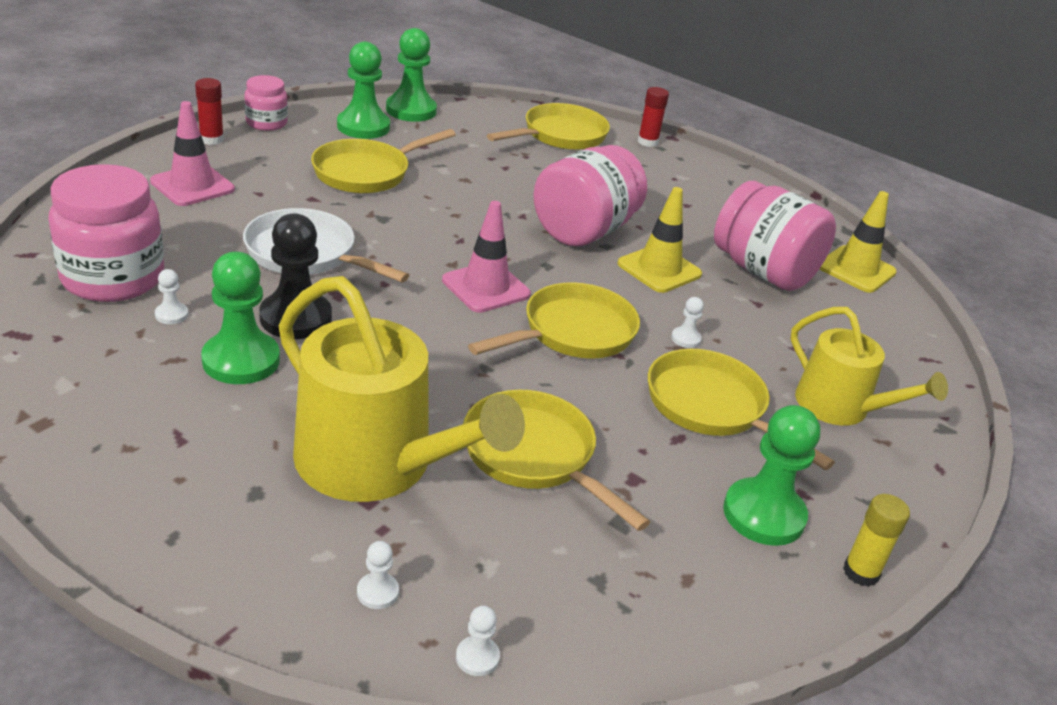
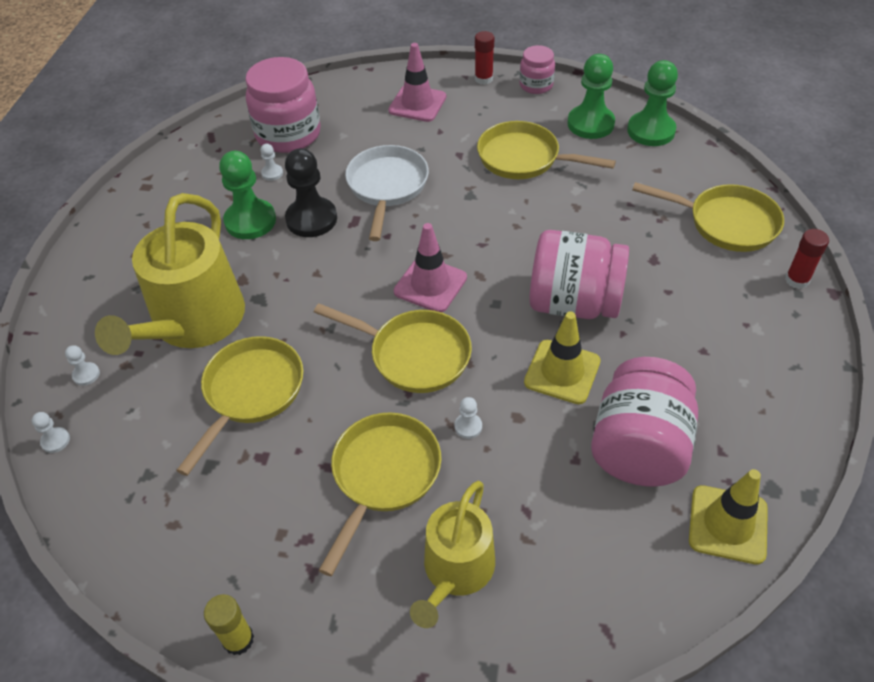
camera: 70 degrees right, 15 degrees up
green pawn [723,405,820,546] -> none

